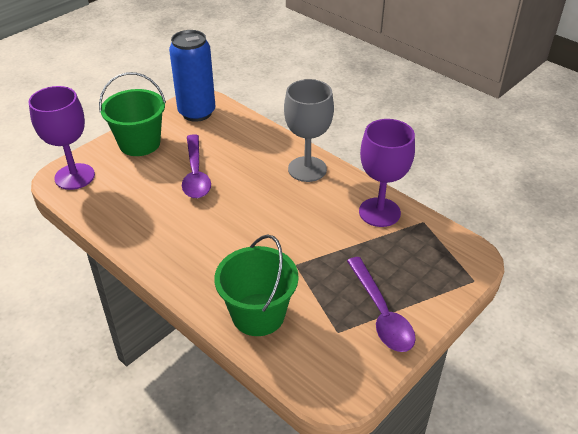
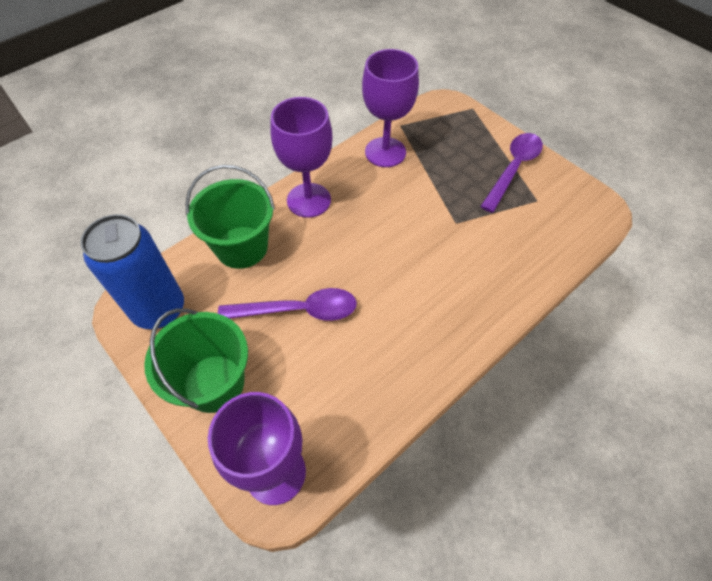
camera: 85 degrees left, 15 degrees up
green bucket [214,234,299,336] -> green bucket moved to [185,165,275,269]
grey goblet [284,79,334,182] -> purple goblet [270,97,333,218]
purple spoon [347,257,416,352] -> purple spoon turned 45 degrees counterclockwise [480,133,543,213]

